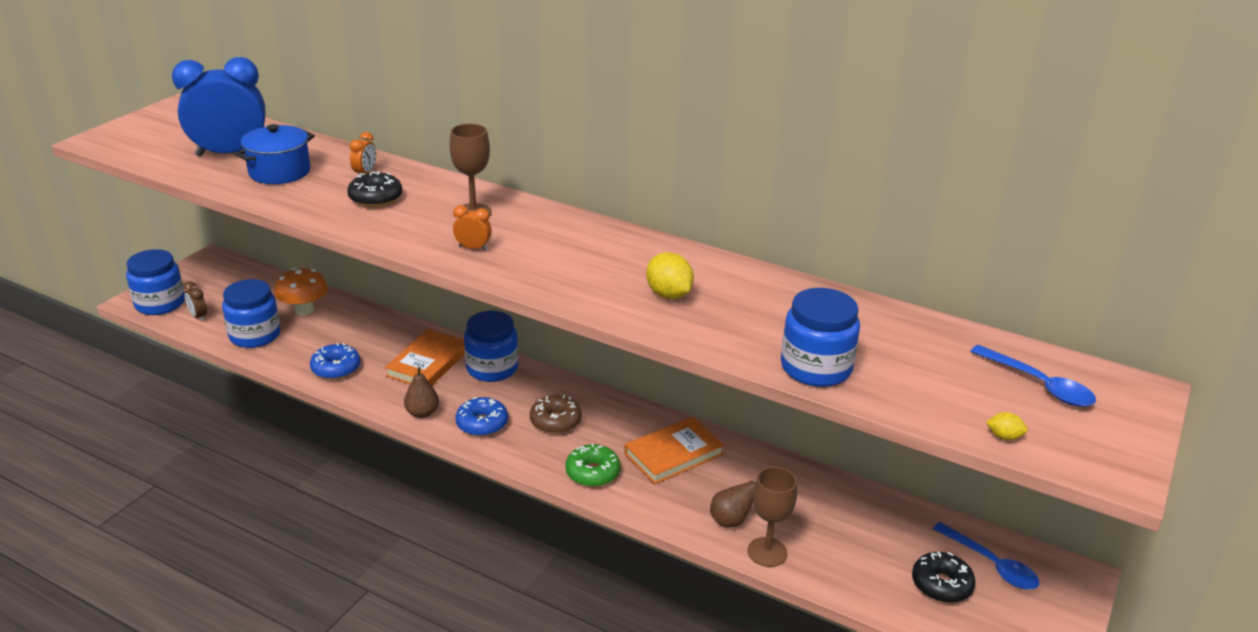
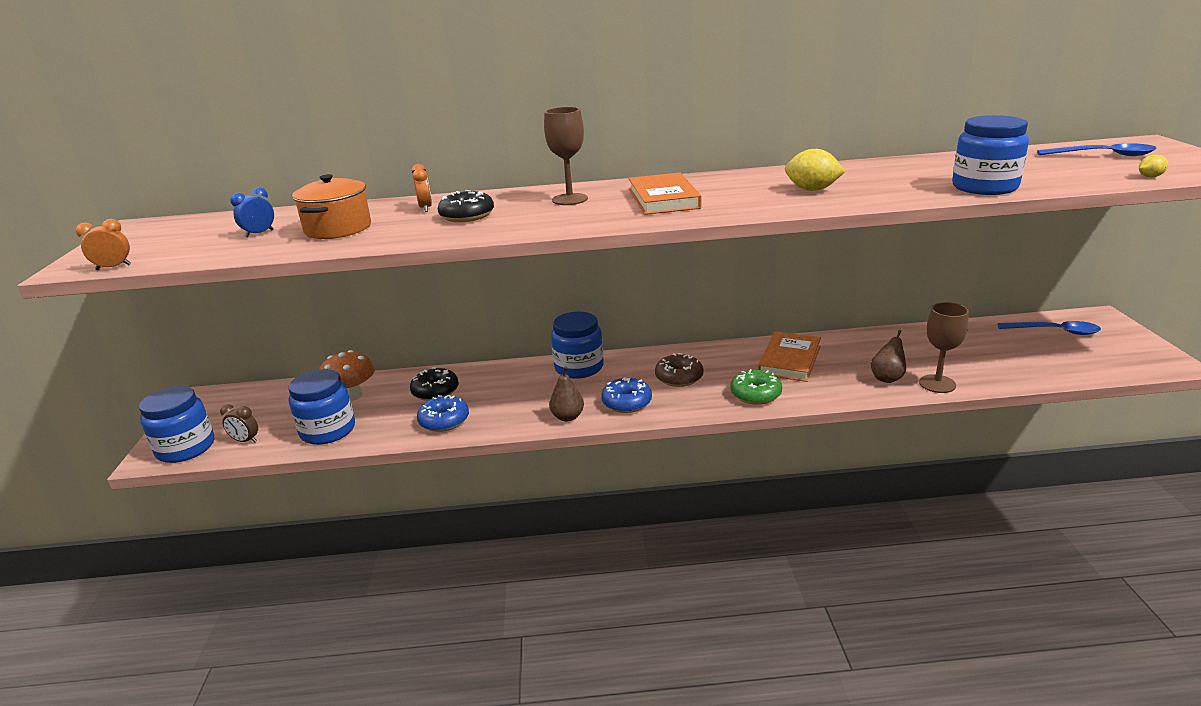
camera: 30 degrees left, 5 degrees down
blue clock [172,57,265,157] -> blue clock [230,187,274,238], size x0.41
blue pot [235,124,315,184] -> orange pot [292,174,371,239]
orange book [385,329,465,385] -> orange book moved to [629,172,702,215]
orange clock [453,205,492,251] -> orange clock moved to [76,219,131,270]
black donut [912,551,976,603] -> black donut moved to [410,368,459,401]

